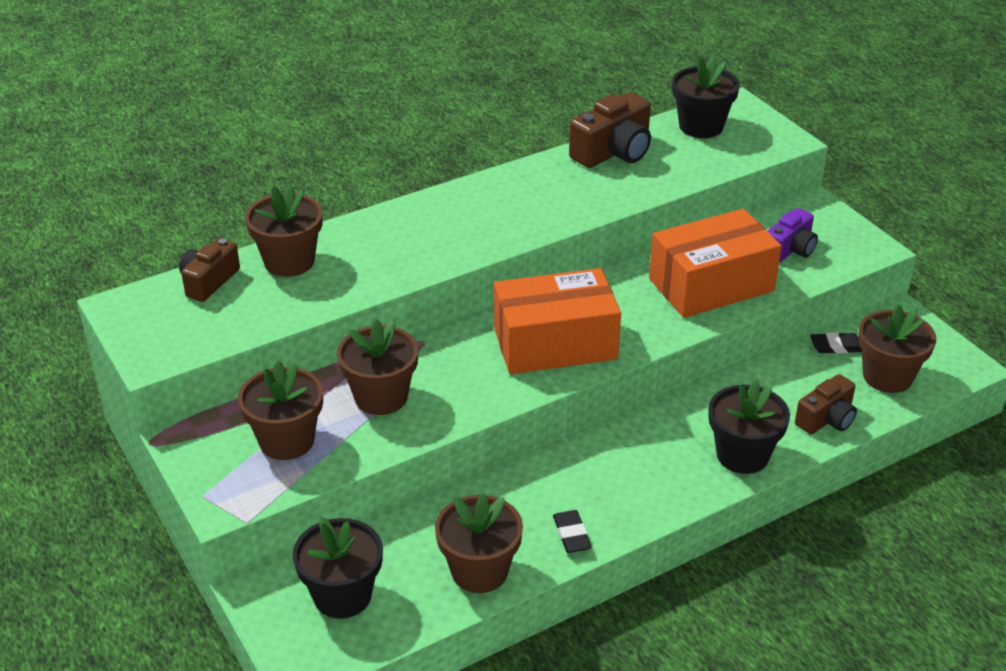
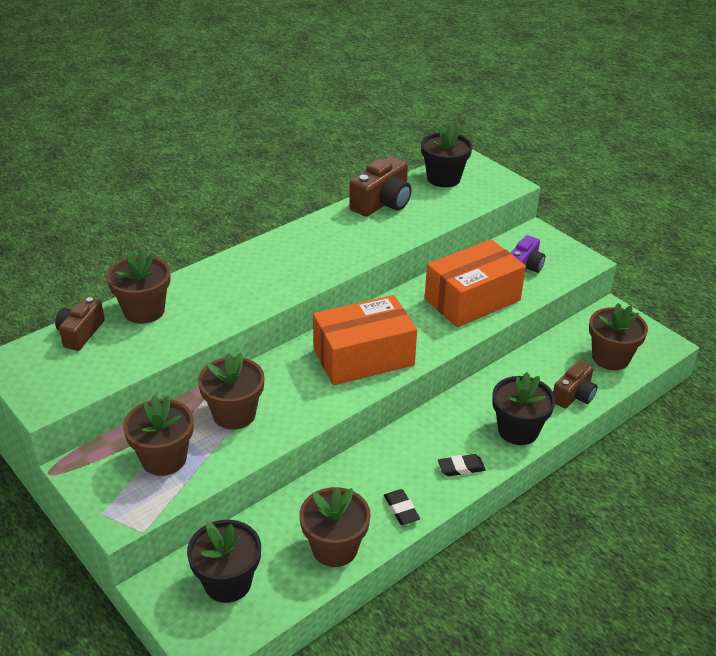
camera: 10 degrees left, 0 degrees up
black eraser [810,332,862,354] -> black eraser moved to [438,454,486,476]

